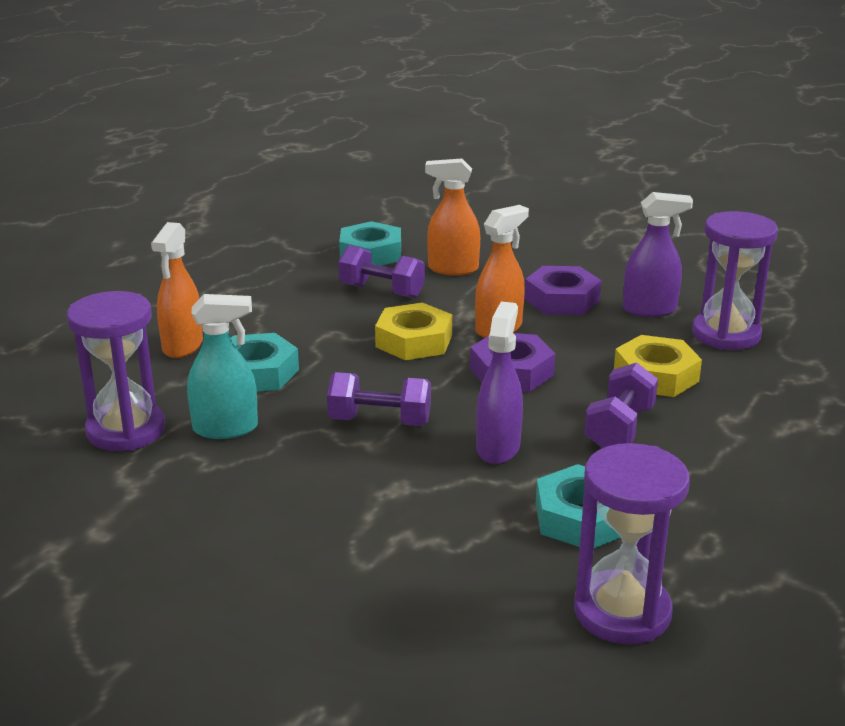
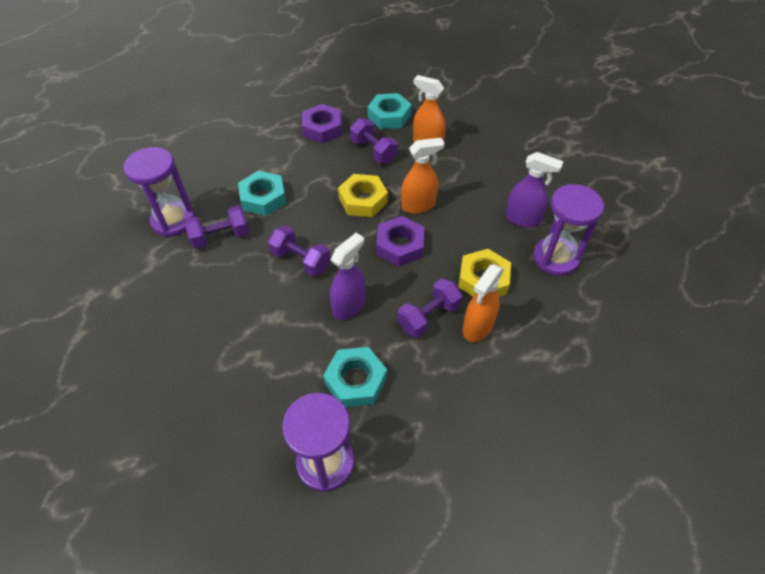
camera: 25 degrees right, 25 degrees up
orange spray bottle [151,222,203,358] -> orange spray bottle moved to [463,264,504,342]
turquoise spray bottle [187,294,258,439] -> purple dumbbell [185,206,249,249]
purple nut [524,266,602,315] -> purple nut moved to [302,104,342,143]

